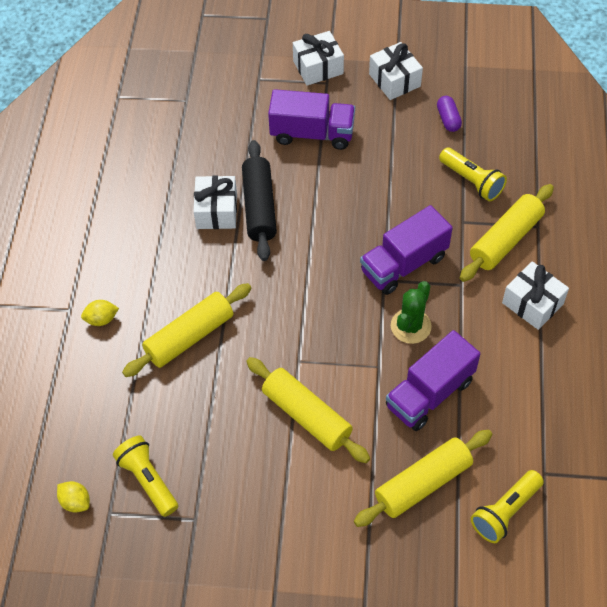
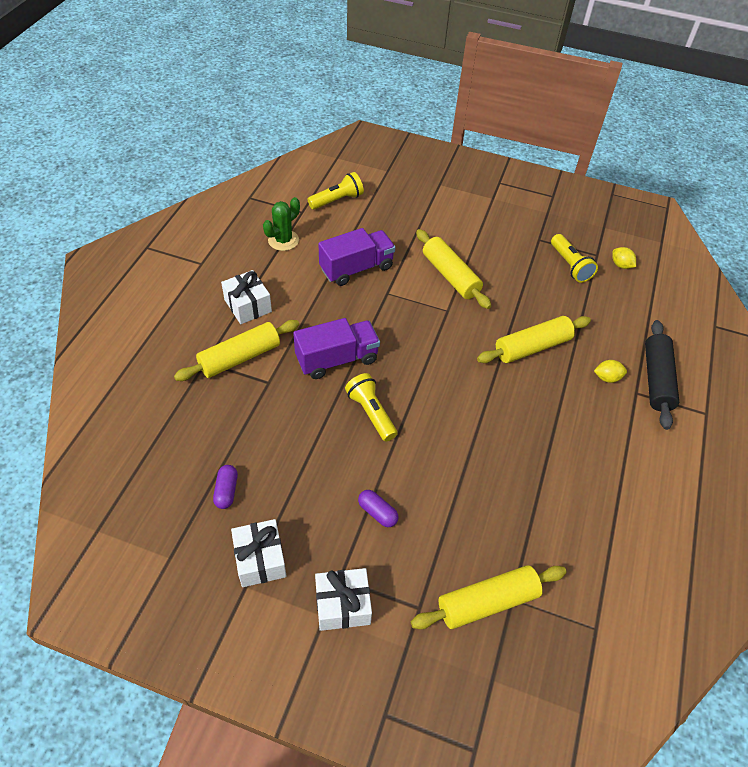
camera: 170 degrees left, 5 degrees down
white gift [193,175,237,229] -> none
black rolling pin [242,140,277,261] -> black rolling pin moved to [645,320,679,430]
purple truck [268,89,355,150] -> purple capsule [358,490,398,527]
yellow rolling pin [354,430,492,527] -> yellow rolling pin moved to [411,565,567,629]
green cactus [391,281,431,344] -> green cactus moved to [263,197,300,251]
yellow flashlight [439,147,507,201] -> yellow flashlight moved to [345,373,398,442]

